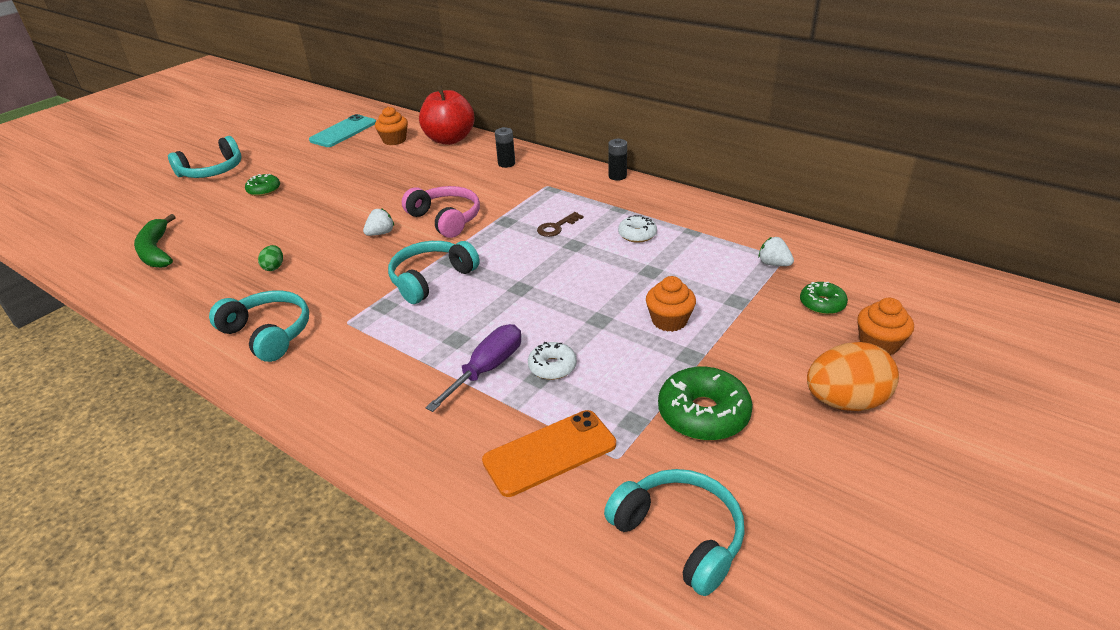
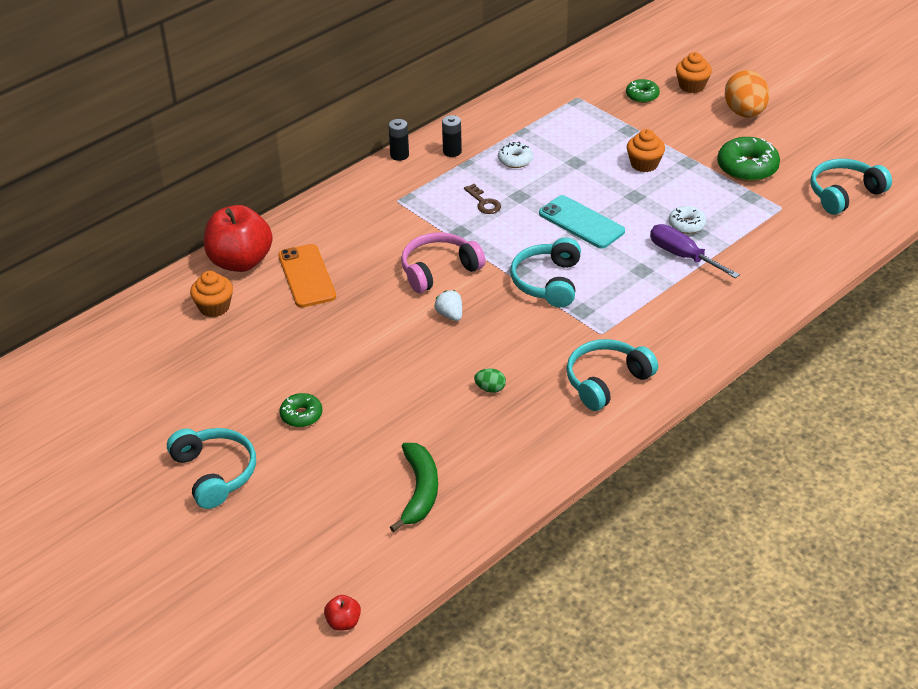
camera: 80 degrees left, 5 degrees up
green banana [134,214,176,268] -> green banana turned 75 degrees counterclockwise [390,443,438,532]
turquoise phone [309,114,376,147] -> turquoise phone moved to [539,195,625,248]
turquoise headphones [388,241,480,304] -> turquoise headphones turned 45 degrees clockwise [510,237,581,308]
orange phone [482,410,616,497] -> orange phone moved to [278,244,336,307]
black battery [495,127,515,168] -> black battery moved to [442,115,462,157]
white strawberry [758,237,794,266] -> none
none -> red apple [324,595,361,631]

